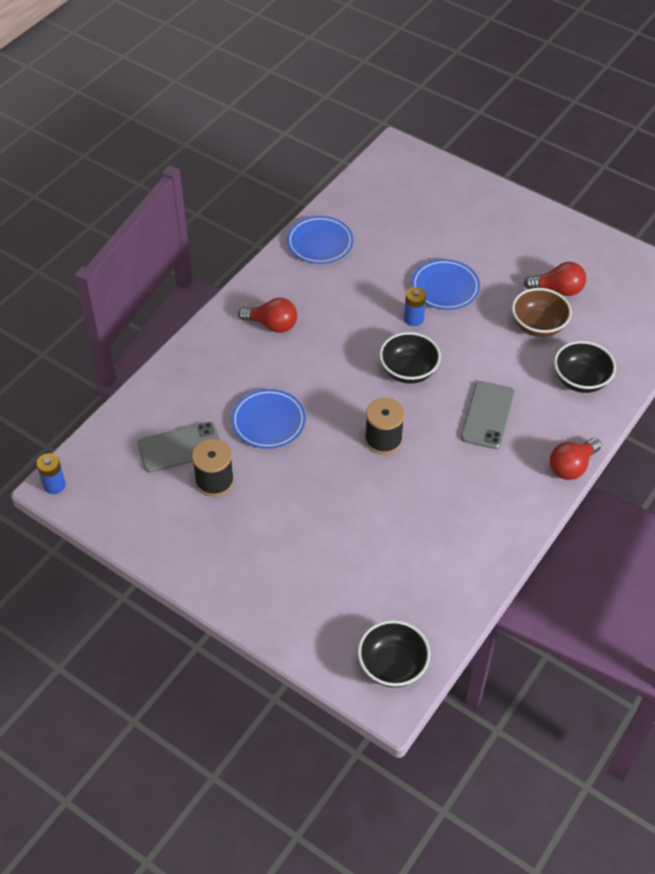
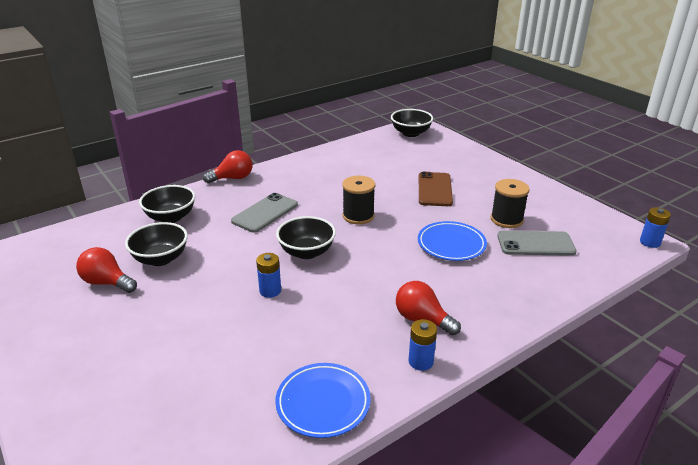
camera: 160 degrees left, 20 degrees down
blue plate [412,259,480,310] -> none
brown bowl [512,288,572,337] -> black bowl [125,222,188,266]
none -> blue battery [408,319,437,371]
none -> brown phone [419,172,453,206]

